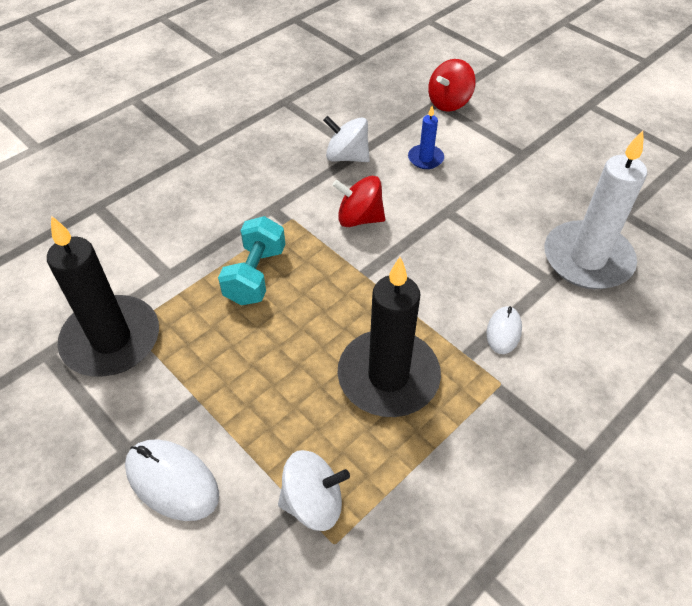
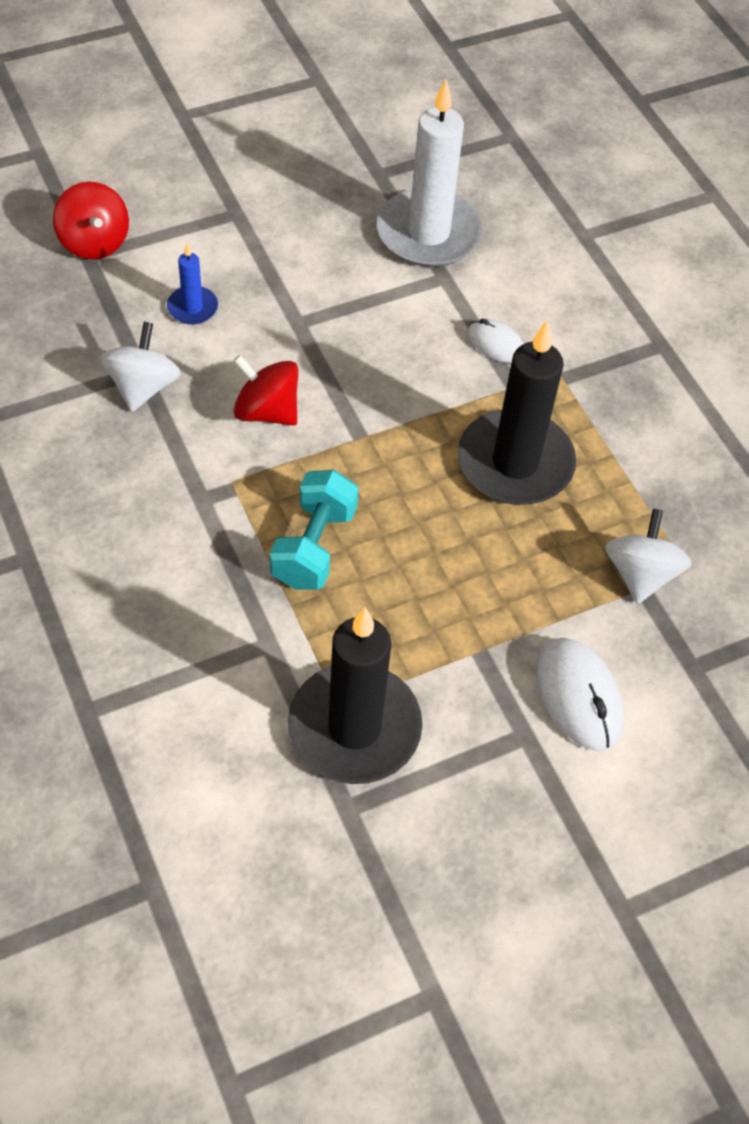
camera: 75 degrees left, 5 degrees up
white mouse [125,439,219,521] -> white mouse turned 75 degrees counterclockwise [536,638,624,751]
turquoise dumbbell [218,216,285,305] -> turquoise dumbbell turned 75 degrees clockwise [270,470,359,589]
white spinning top [323,116,370,162] -> white spinning top turned 150 degrees clockwise [100,322,181,412]
red spinning top [333,176,385,227] -> red spinning top turned 90 degrees clockwise [233,355,298,426]

